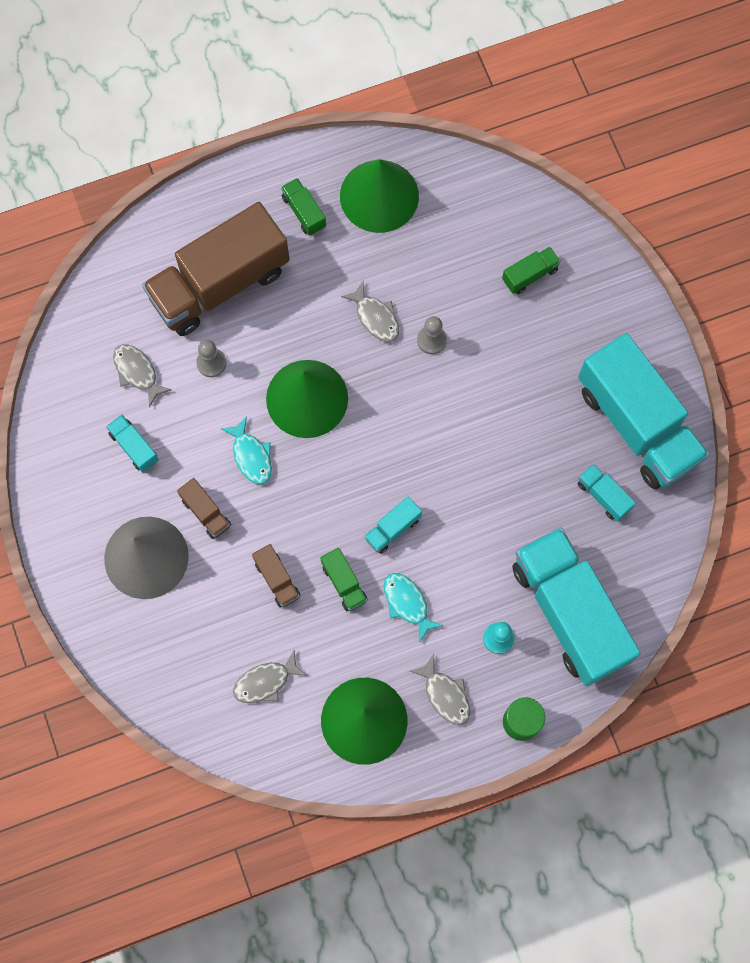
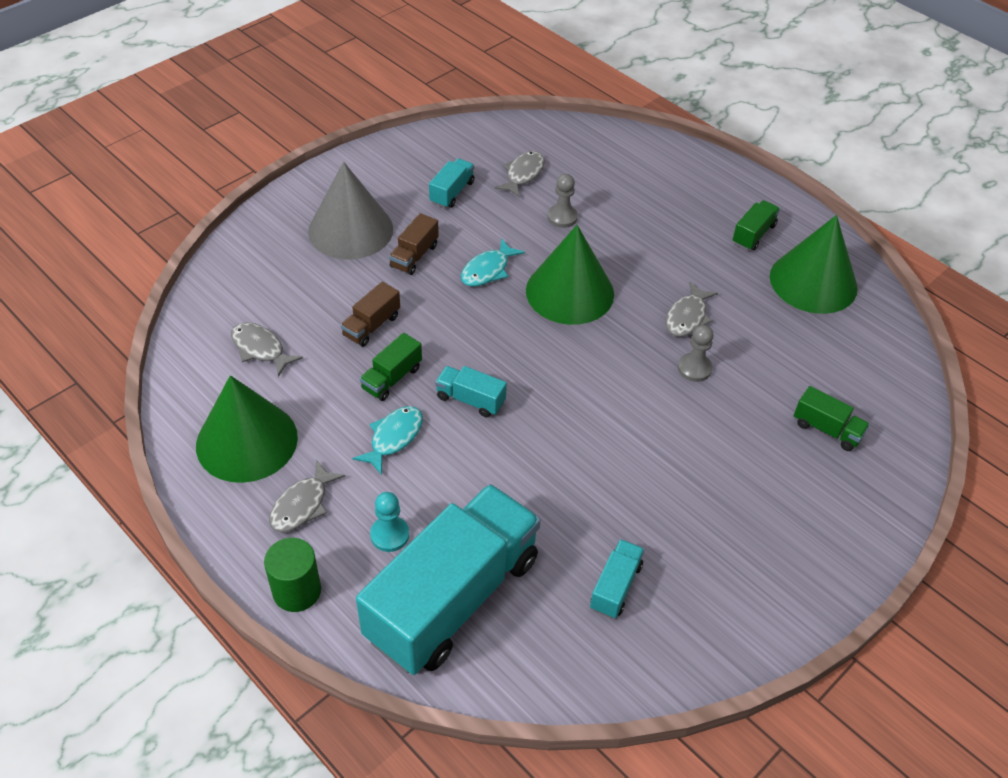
camera: 65 degrees right, 25 degrees down
brown truck [142,202,290,336] -> none
turquoise truck [578,333,709,489] -> none

